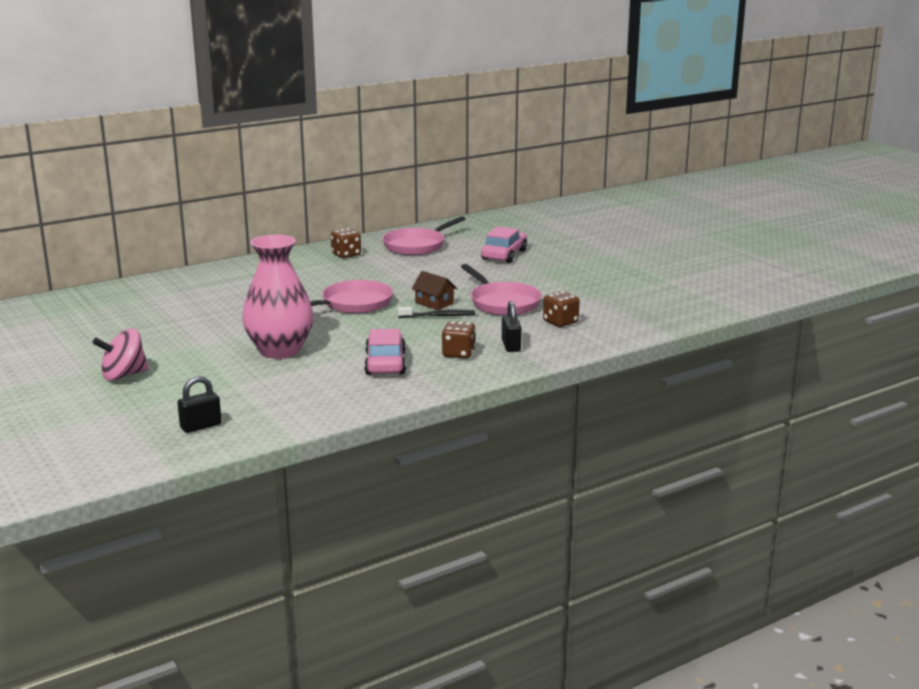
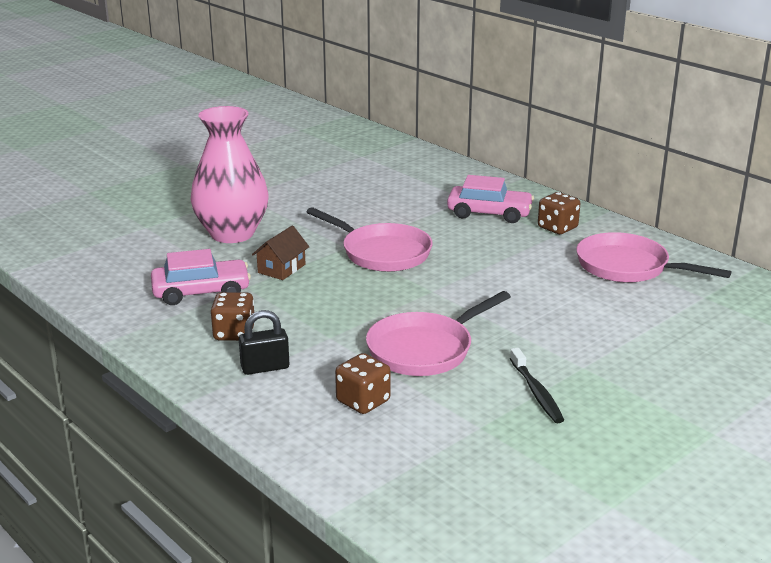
camera: 80 degrees right, 5 degrees up
pink spinning top [93,328,149,381] -> none
black padlock [177,376,222,433] -> none
black toothbrush [398,307,475,318] -> black toothbrush moved to [510,348,564,423]
brown house [412,271,457,310] -> brown house moved to [252,226,309,280]
pink car [481,227,527,263] -> pink car moved to [447,175,534,223]

